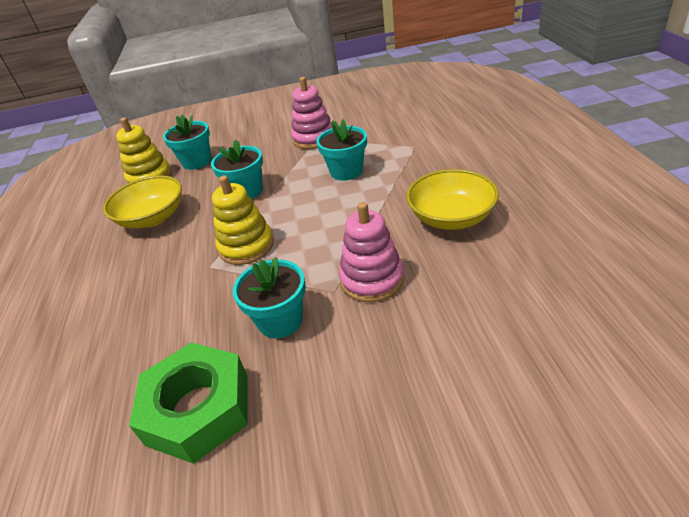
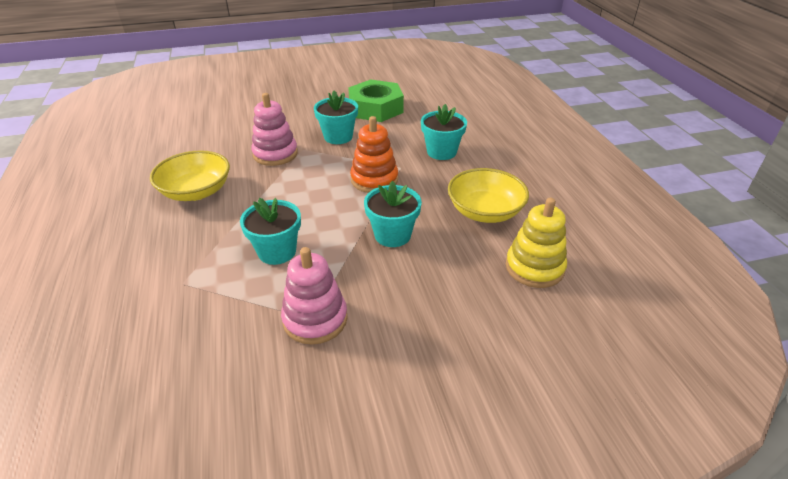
camera: 170 degrees right, 0 degrees up
turquoise flower pot [163,115,211,170] -> turquoise flower pot moved to [421,104,467,160]
yellow stacking toy [212,175,274,265] -> orange stacking toy [350,116,398,193]

